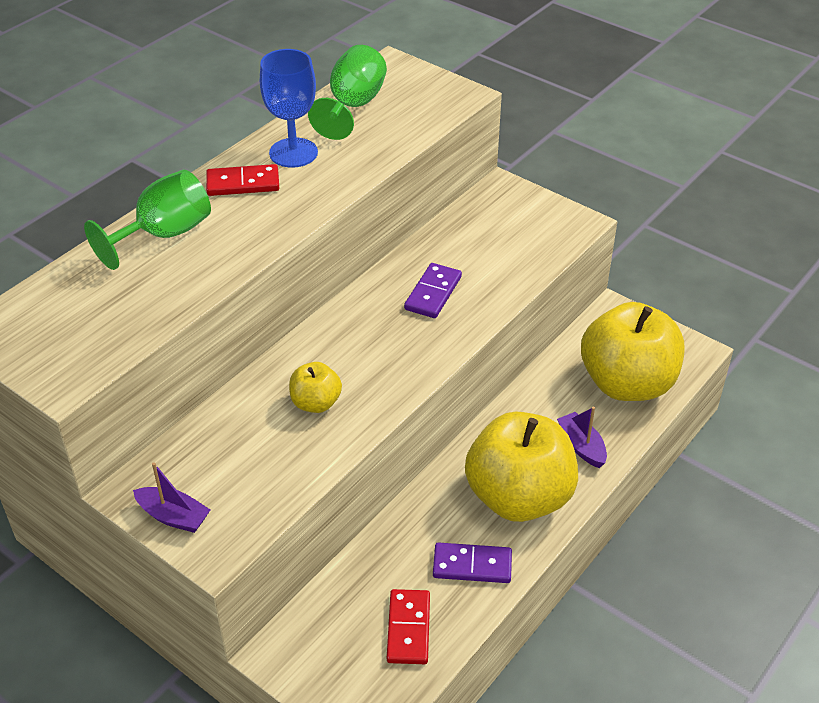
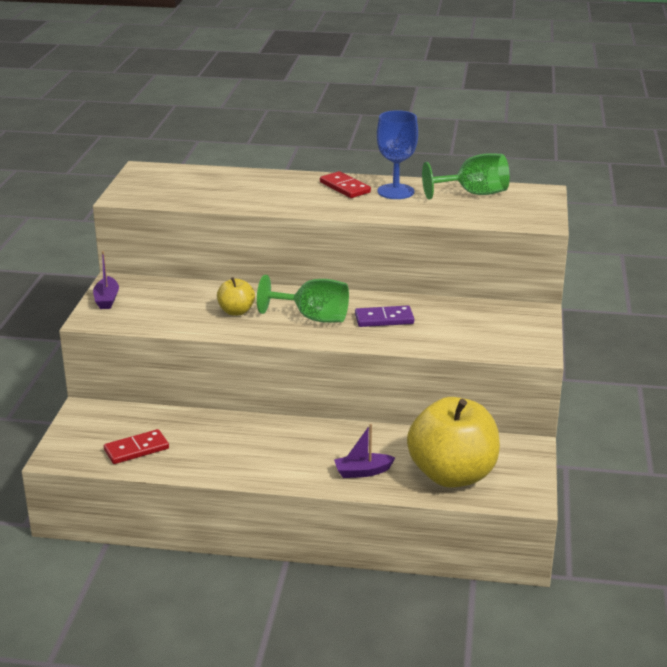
camera: 60 degrees right, 15 degrees down
green goblet [84,170,211,270] -> green goblet moved to [257,275,349,323]
purple domino [433,542,512,583] -> none
yellow apple [465,412,578,522] -> none
purple boat [557,407,607,468] -> purple boat turned 135 degrees counterclockwise [334,424,395,478]

